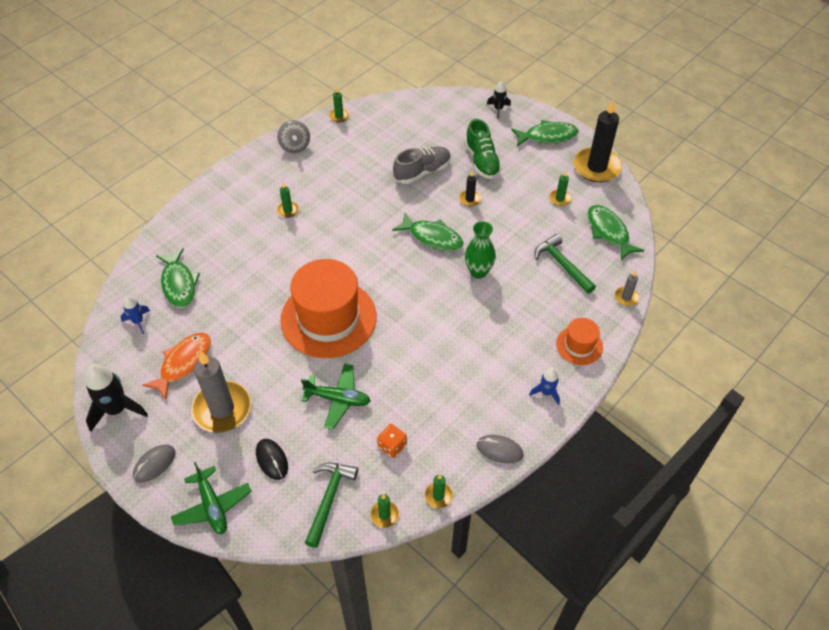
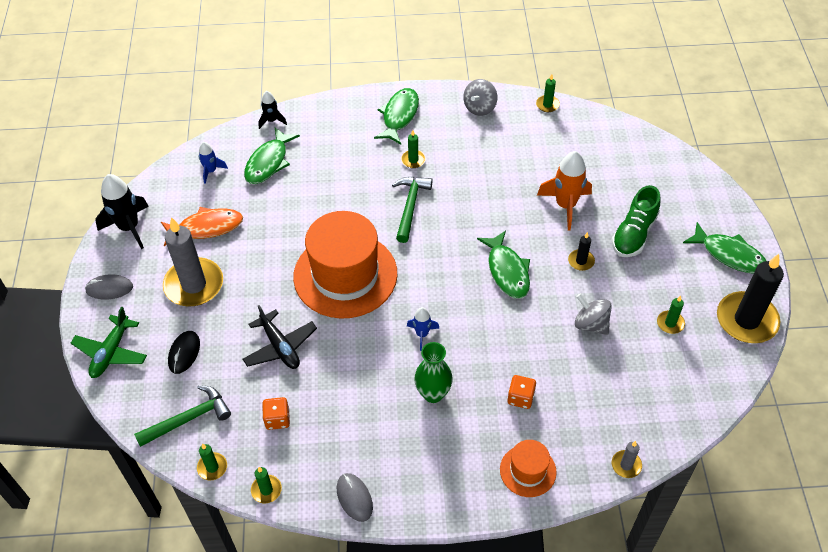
camera: 45 degrees right, 0 degrees up
green plane [301,364,371,429] -> black plane [242,305,317,369]
grey shoe [393,146,451,184] -> orange rocket [537,151,592,230]
green vase [465,221,496,279] -> green vase moved to [414,342,453,403]
black rocket [487,81,511,119] -> black rocket moved to [258,91,287,129]
blue rocket [529,368,560,405] -> blue rocket moved to [407,307,440,351]
green hammer [535,234,596,294] -> green hammer moved to [392,177,433,243]
green fish [588,205,644,261] -> green fish moved to [374,88,419,144]
none -> orange dice [507,375,536,409]
none -> grey spinning top [575,294,612,335]

